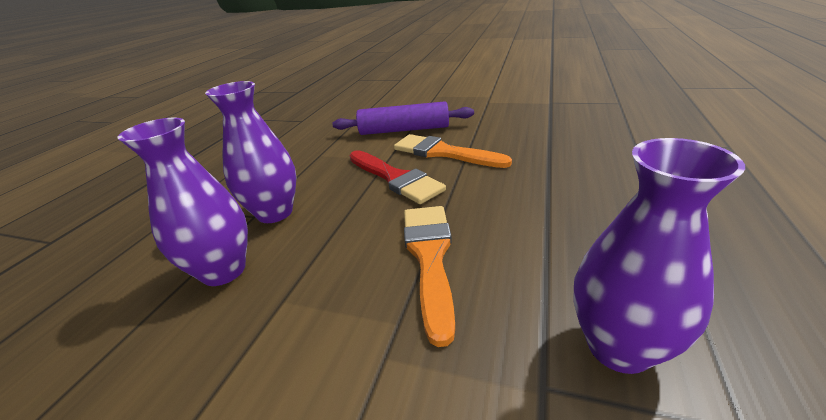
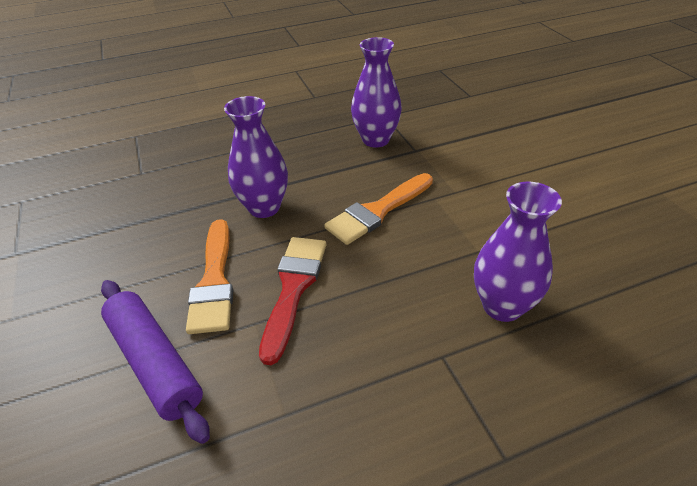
camera: 130 degrees left, 10 degrees up
purple vase [205,81,296,223] -> purple vase moved to [224,96,288,218]

